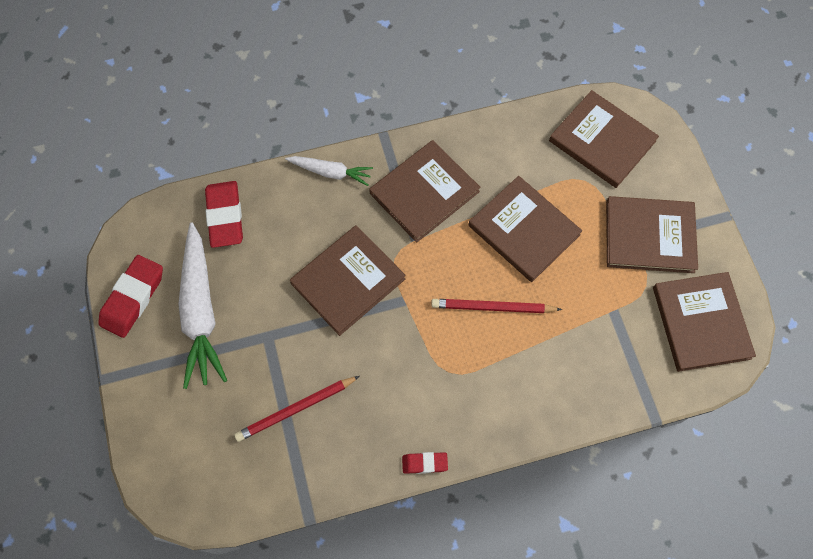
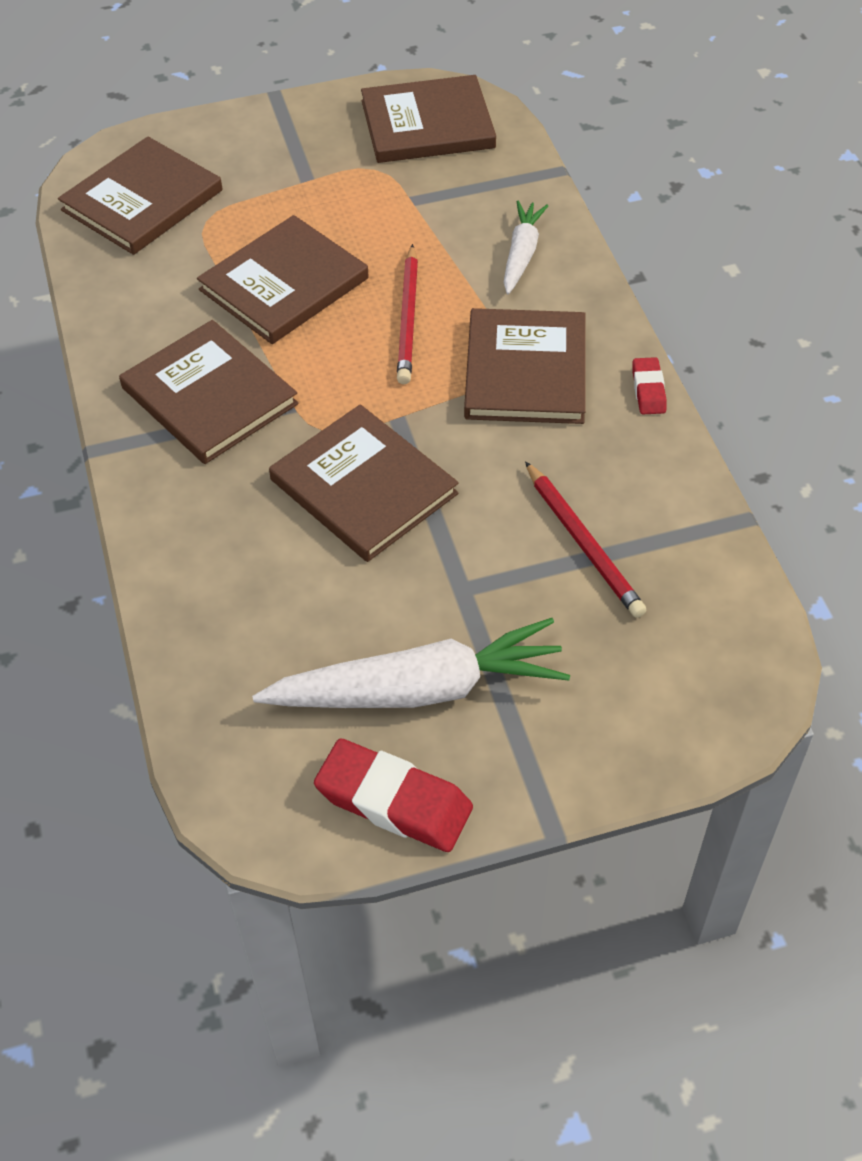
camera: 90 degrees left, 15 degrees down
red eraser [205,181,243,248] -> none
white carrot [285,156,373,186] -> white carrot moved to [504,201,548,294]
brown book [606,196,698,273] -> brown book moved to [464,308,586,424]

